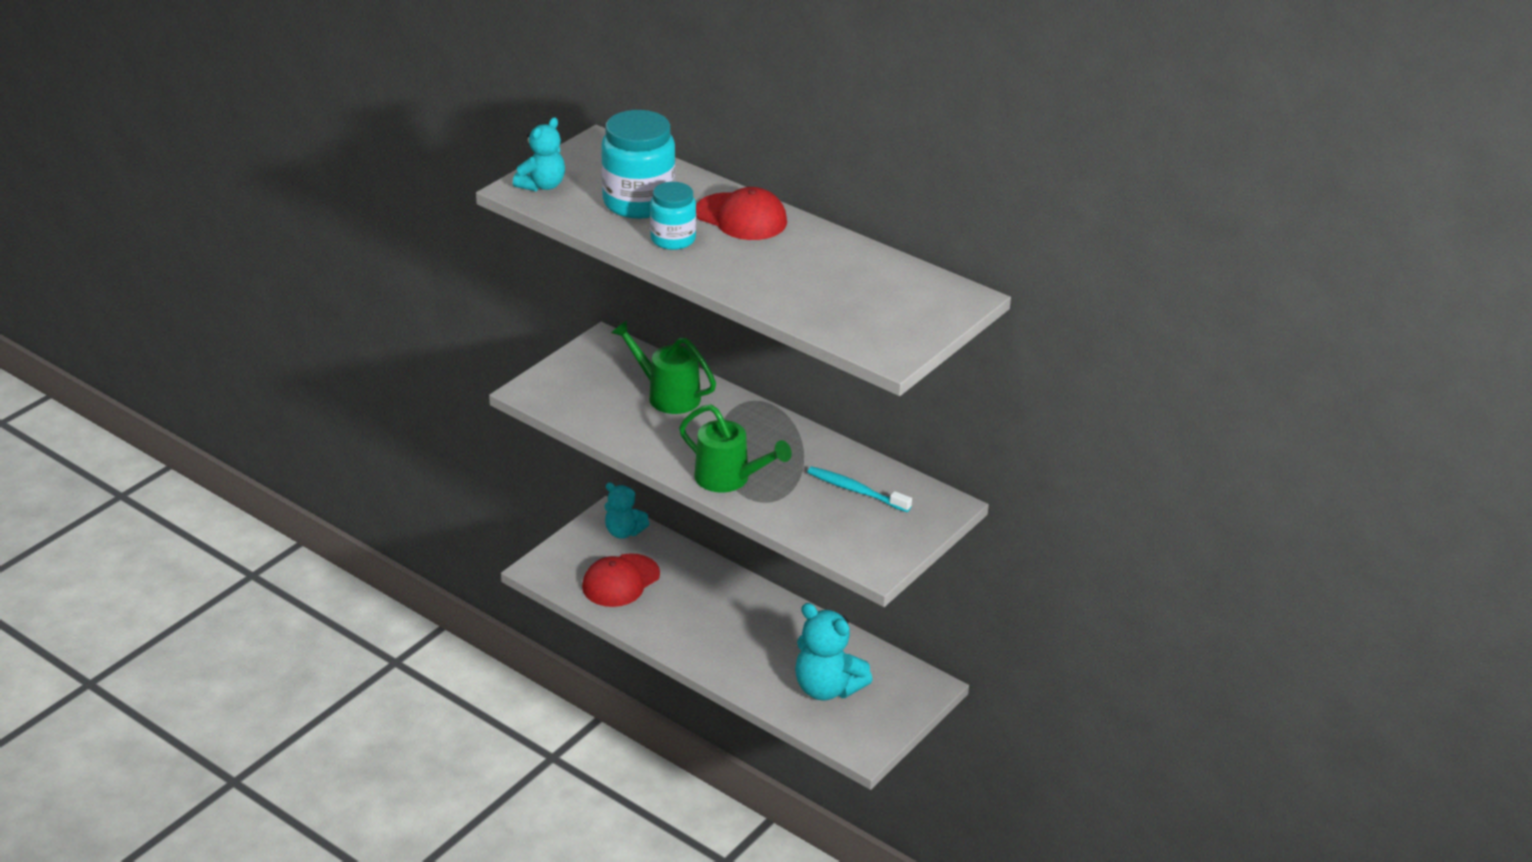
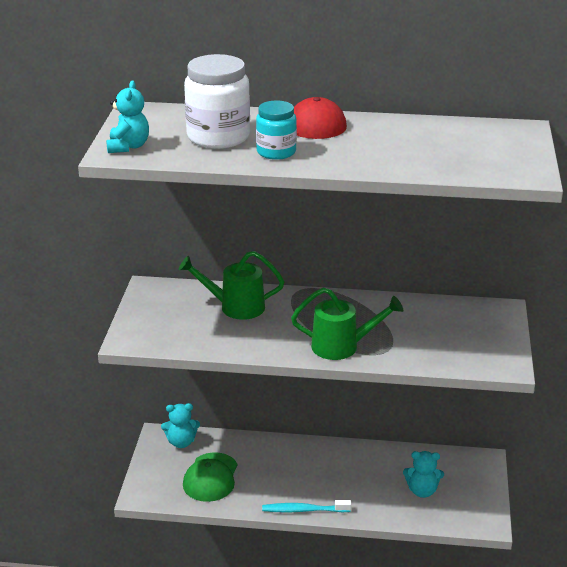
camera: 30 degrees left, 5 degrees down
red cap [582,553,660,607] -> green cap [183,452,237,502]
turquoise jar [601,110,676,219] -> white jar [184,54,250,149]
turquoise teddy bear [795,603,872,701] -> turquoise teddy bear [403,451,444,498], size x0.63
turquoise toothbrush [807,466,912,512] -> turquoise toothbrush moved to [262,500,351,512]

